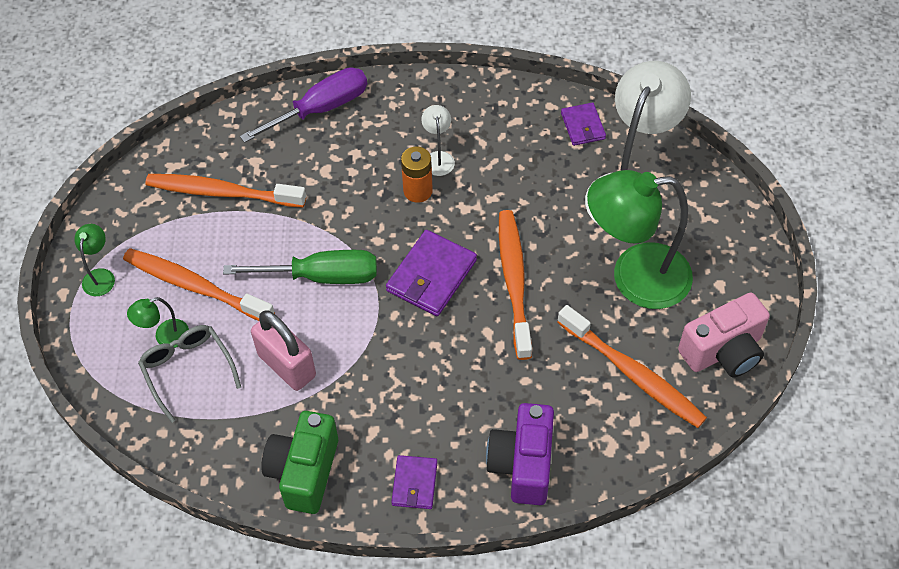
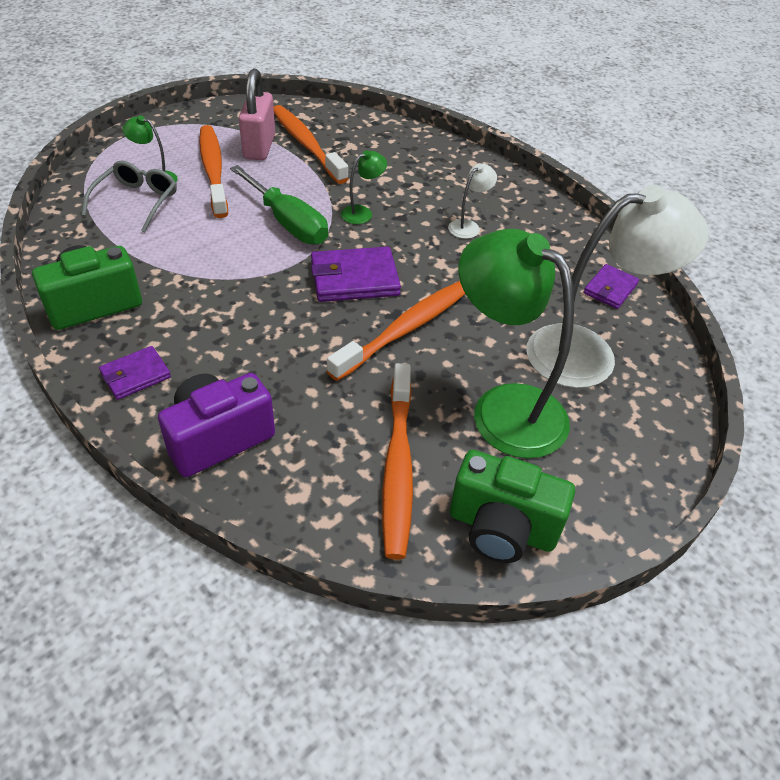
camera: 45 degrees right, 10 degrees down
green lamp [74,224,115,296] -> green lamp moved to [341,150,387,224]
purple screwdriver [240,67,367,143] -> none
pink padlock [251,310,316,391] -> pink padlock moved to [239,69,275,160]
orange battery [401,146,433,203] -> none
pink camera [678,293,770,377] -> green camera [450,450,575,563]

